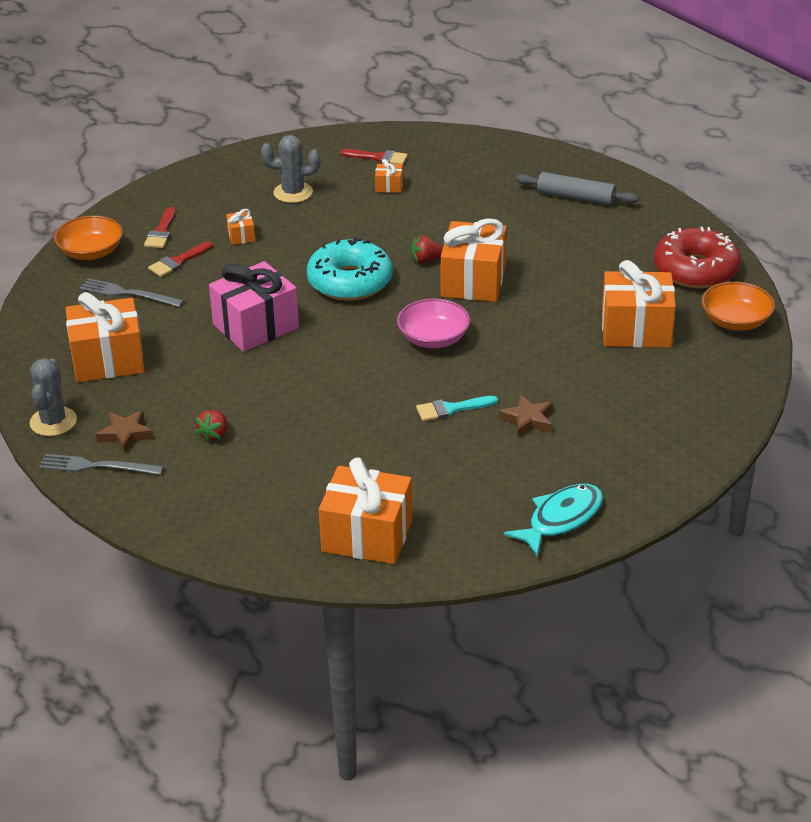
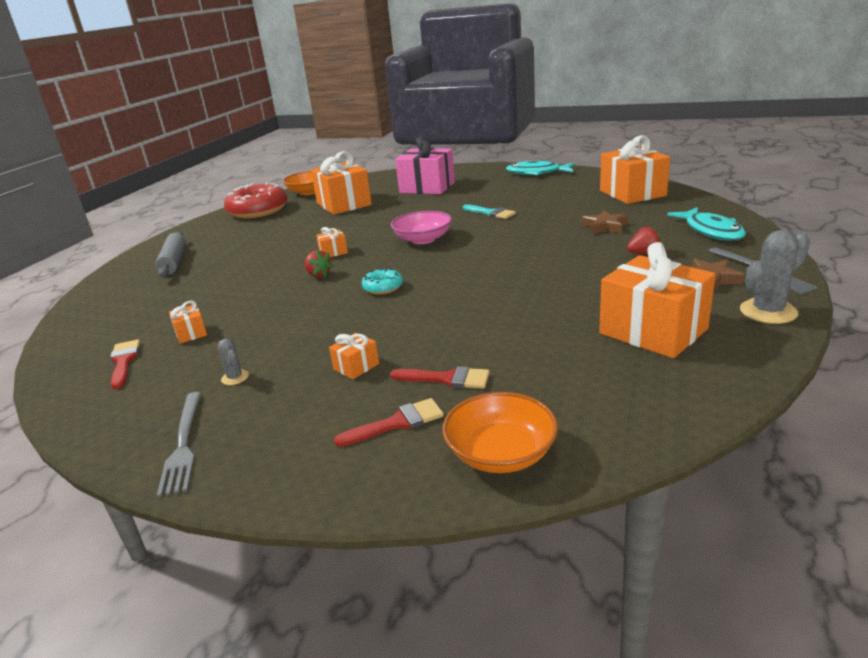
camera: 120 degrees left, 10 degrees down
grey fork [79,278,184,307] -> grey fork moved to [157,392,201,497]
pink gift [209,261,299,352] -> pink gift moved to [395,137,455,194]
grey cactus [261,135,320,203] -> grey cactus [218,339,249,385], size x0.51
turquoise donut [307,238,393,301] -> turquoise donut [362,268,403,295], size x0.47
orange gift [440,218,507,302] -> orange gift [316,227,348,258], size x0.43
brown star [499,394,553,437] -> brown star moved to [582,210,628,234]
none -> turquoise fish [667,207,746,241]

